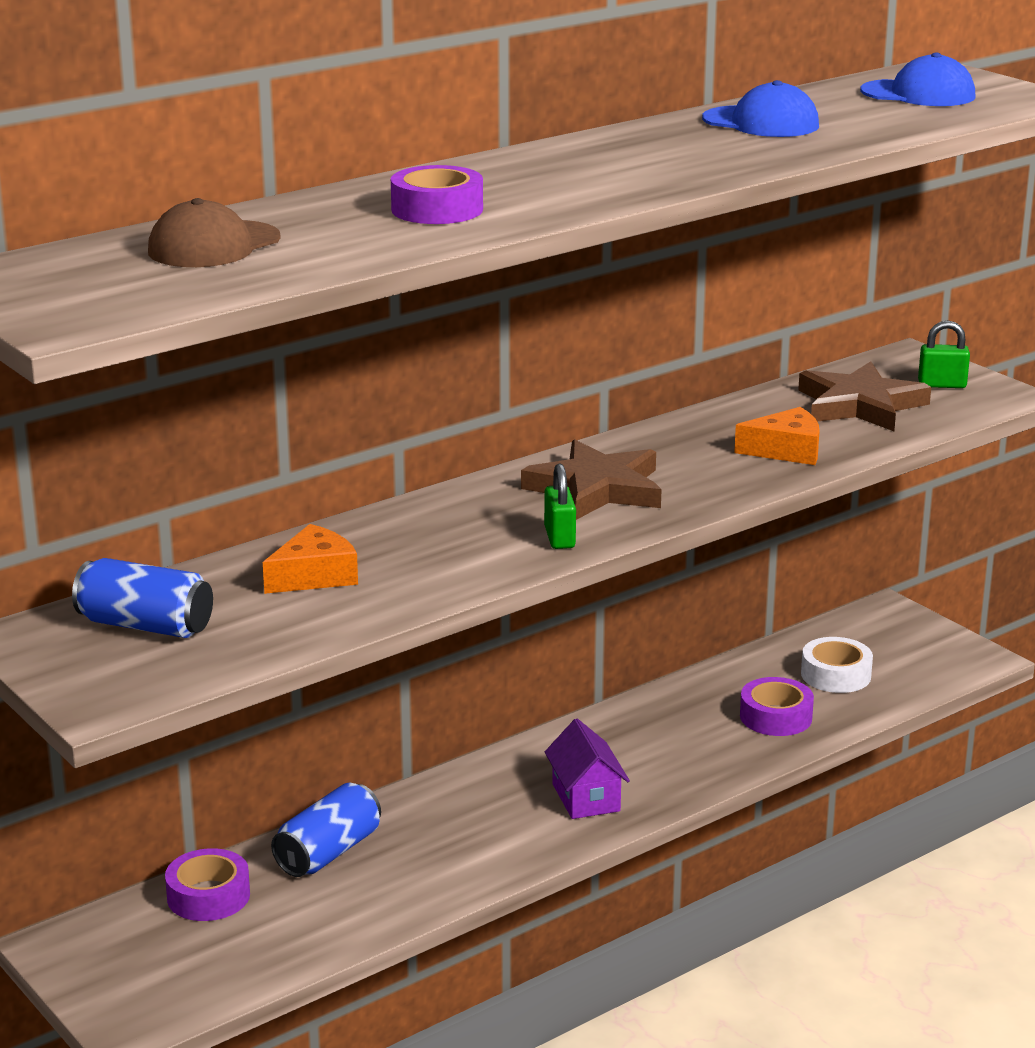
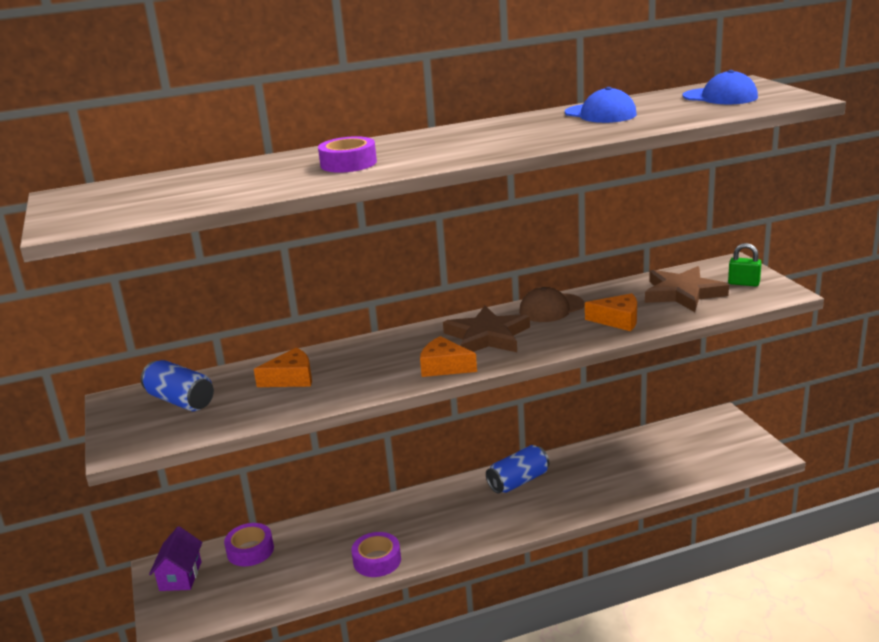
camera: 20 degrees right, 0 degrees up
brown cap [148,198,281,267] -> brown cap moved to [519,287,584,322]
blue can [271,783,381,877] -> blue can moved to [486,445,549,494]
green padlock [544,464,576,549] -> orange cheese [420,336,477,377]
purple house [545,719,630,819] -> purple house moved to [149,526,202,591]
purple tape [740,677,814,736] -> purple tape moved to [351,532,401,577]
white tape [801,637,873,693] -> none

